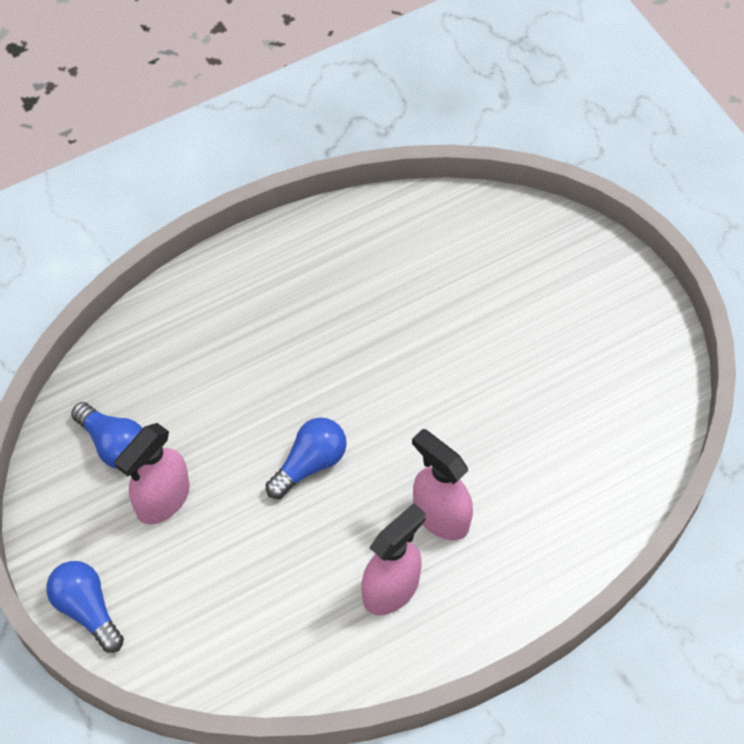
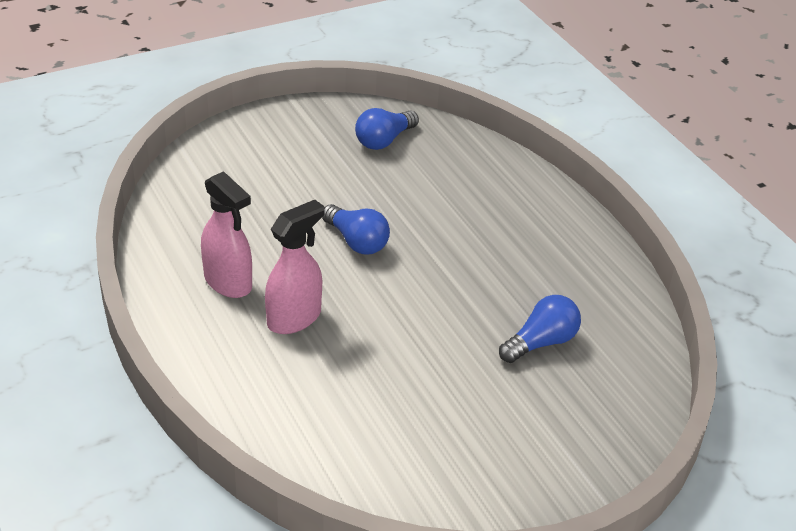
camera: 90 degrees right, 20 degrees down
blue light bulb [46,561,124,653] -> blue light bulb moved to [499,295,581,363]
pink spray bottle [115,423,190,524] -> none

